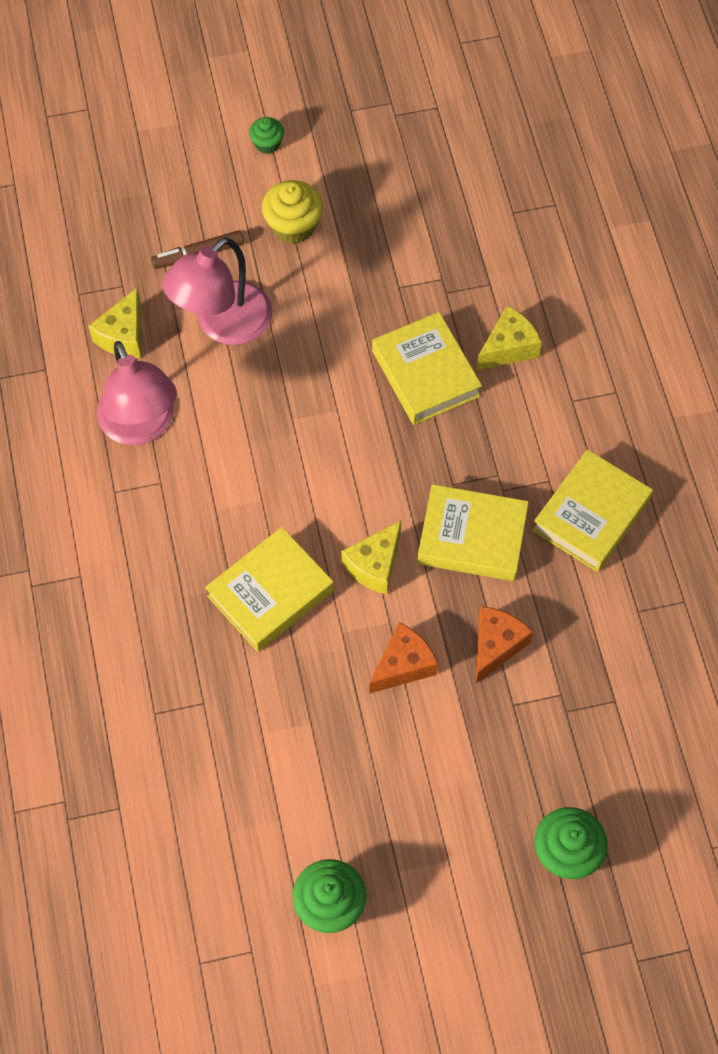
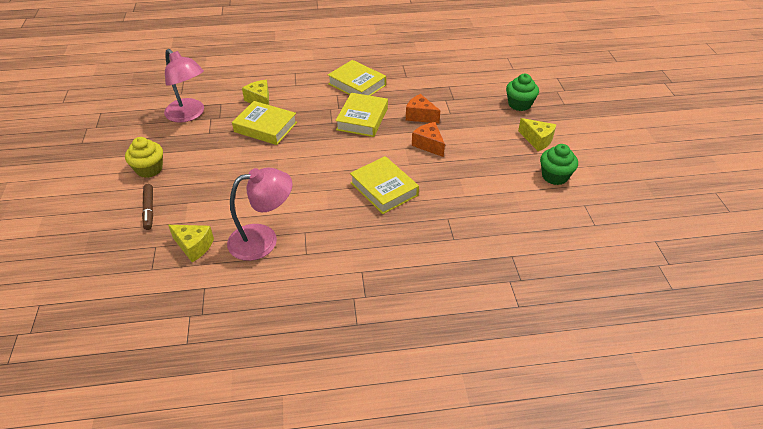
camera: 85 degrees left, 20 degrees down
pink lamp [162,237,273,345] -> pink lamp moved to [164,49,204,123]
green cupcake [249,117,284,154] -> none
yellow cheese [341,521,401,594] -> yellow cheese moved to [518,118,557,151]
yellow book [372,312,482,425] -> yellow book turned 45 degrees clockwise [232,101,297,145]

